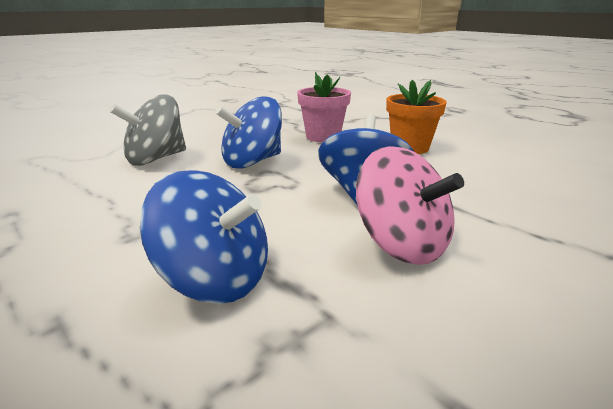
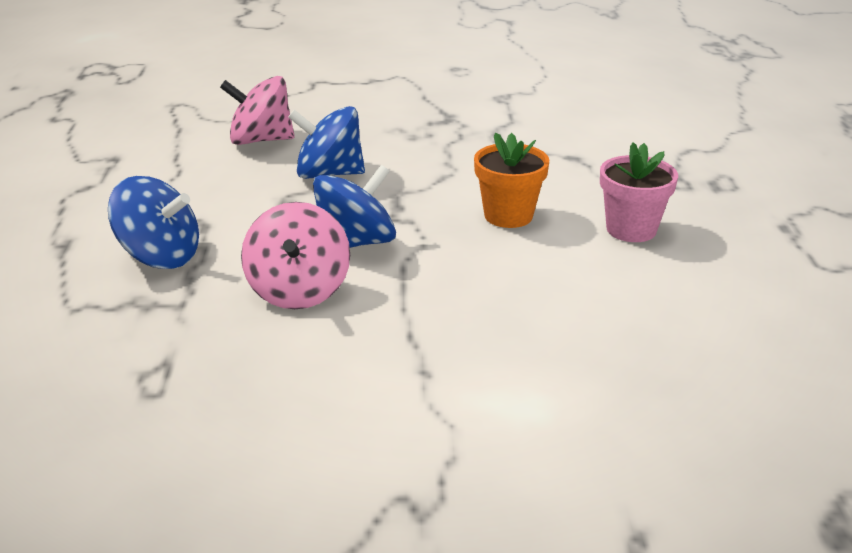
camera: 40 degrees right, 5 degrees up
grey spinning top [110,94,186,166] -> pink spinning top [220,76,294,145]
blue spinning top [140,170,268,304] -> blue spinning top turned 45 degrees counterclockwise [108,176,199,269]
pink flower pot [297,72,351,142] -> pink flower pot moved to [600,142,678,242]

